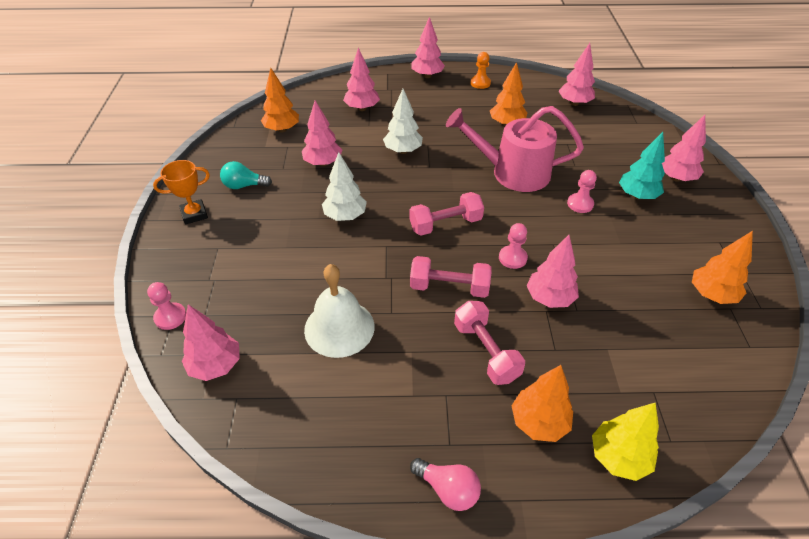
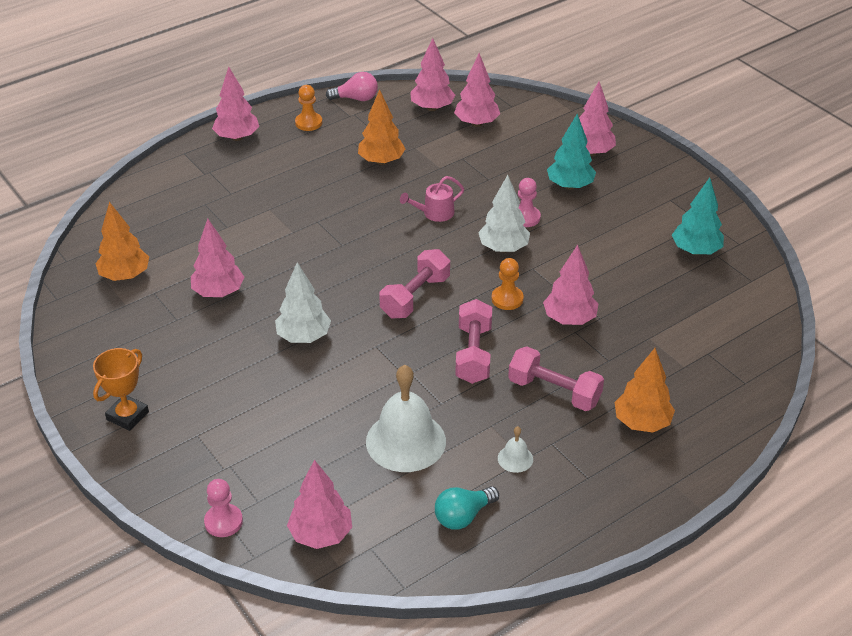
camera: 35 degrees left, 5 degrees down
turquoise light bulb [220,161,272,189] -> turquoise light bulb moved to [435,486,499,530]
pink tree [343,47,380,111] -> pink tree moved to [454,53,500,127]
white tree [383,89,423,154] -> white tree moved to [478,175,530,253]
pink dumbbell [410,256,492,298] -> pink dumbbell turned 60 degrees counterclockwise [455,299,492,384]
pink light bulb [410,458,481,511] -> pink light bulb moved to [326,72,378,101]
pink watering can [446,106,584,192] -> pink watering can [400,176,464,222], size x0.44
pink pawn [499,223,528,269] -> orange pawn [491,258,524,310]
yellow tree [592,402,659,481] -> none
orange tree [692,231,753,304] -> turquoise tree [672,178,724,255]
none -> white bell [498,426,533,473]

